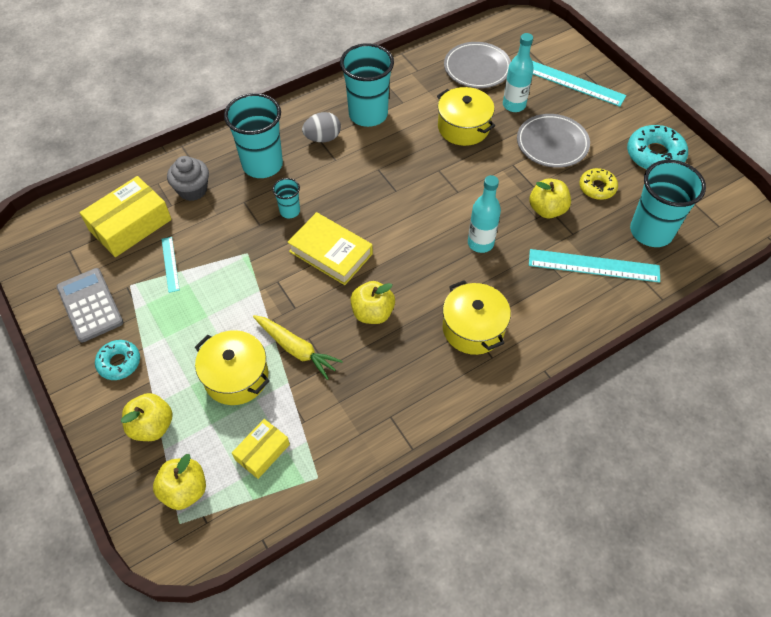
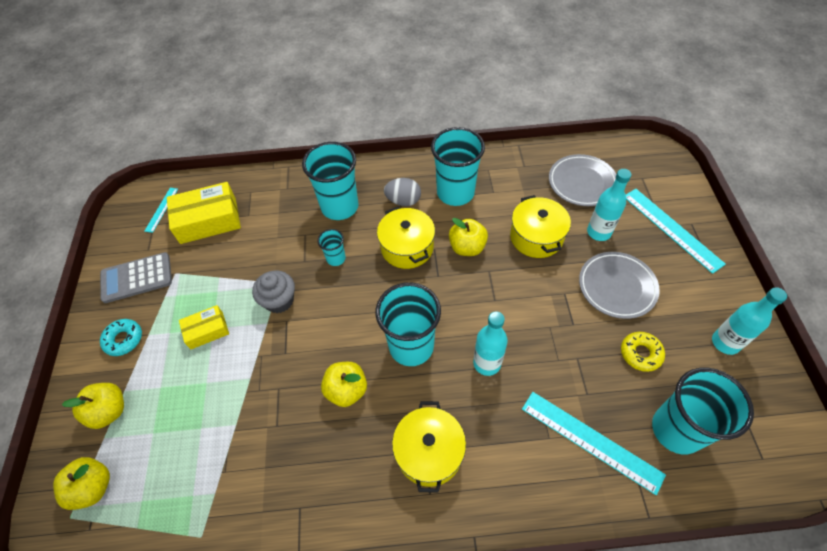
camera: 30 degrees right, 0 degrees up
grey calculator [56,268,123,342] -> grey calculator turned 105 degrees counterclockwise [100,252,172,303]
turquoise ruler [162,237,180,293] -> turquoise ruler moved to [145,188,178,233]
grey cupcake [167,156,209,201] -> grey cupcake moved to [252,270,295,313]
yellow pot [195,330,269,405] -> yellow pot moved to [377,207,435,269]
yellow box [232,419,290,479] -> yellow box moved to [179,305,229,349]
yellow carrot [253,315,343,380] -> none
yellow book [287,212,373,285] -> none
yellow apple [529,178,571,219] -> yellow apple moved to [449,218,488,256]
turquoise donut [627,125,688,170] -> turquoise bottle [712,287,787,355]
none -> turquoise cup [375,282,441,366]

